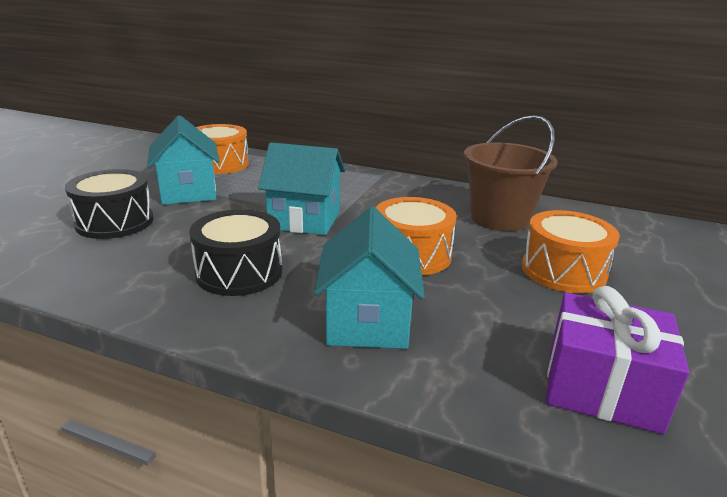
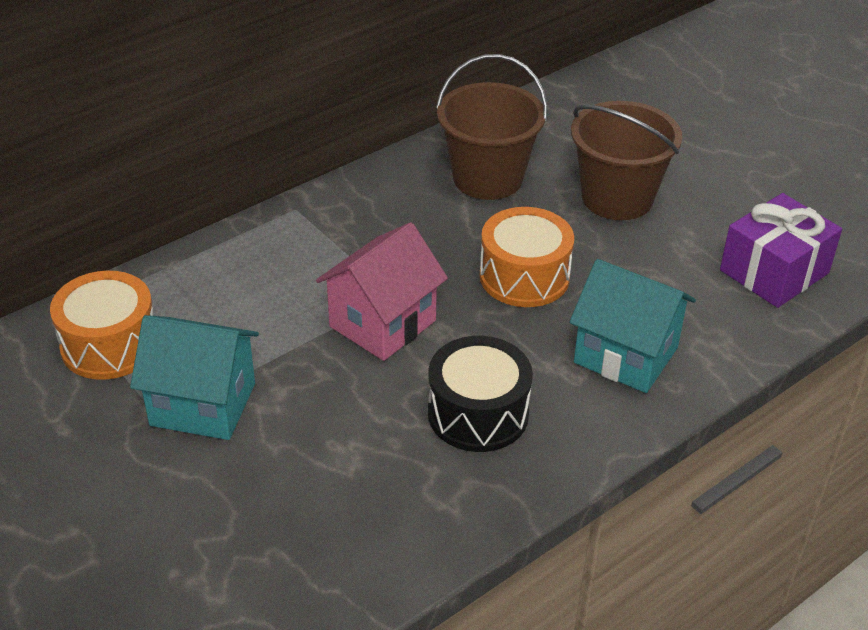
camera: 60 degrees left, 15 degrees up
black drum [65,169,154,239] -> none
turquoise house [258,142,345,235] -> pink house [316,222,448,361]
orange drum [522,210,620,293] -> brown bucket [571,101,682,220]

